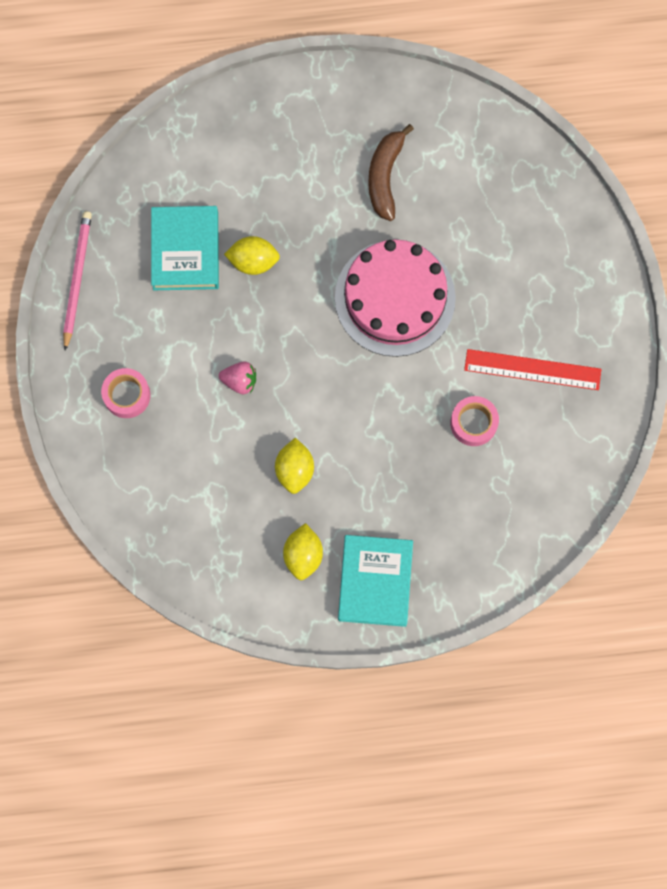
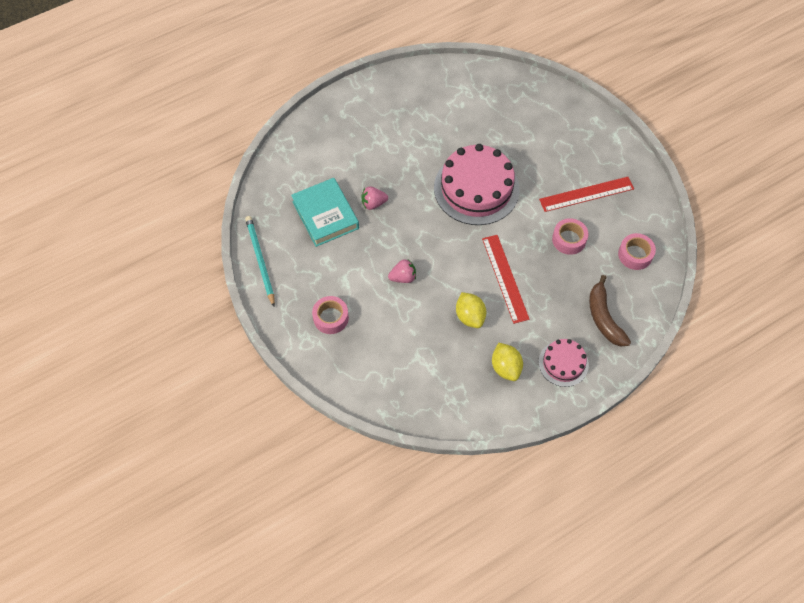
camera: 25 degrees left, 15 degrees down
pink pencil [63,211,92,351] -> turquoise pencil [245,216,275,307]
yellow lemon [224,236,280,275] -> pink strawberry [361,186,388,210]
turquoise book [338,535,413,627] -> pink cake [539,339,589,387]
brown banana [368,124,414,221] -> brown banana moved to [589,275,631,347]
none -> red ruler [482,235,530,324]
none -> pink tape [618,233,656,270]

